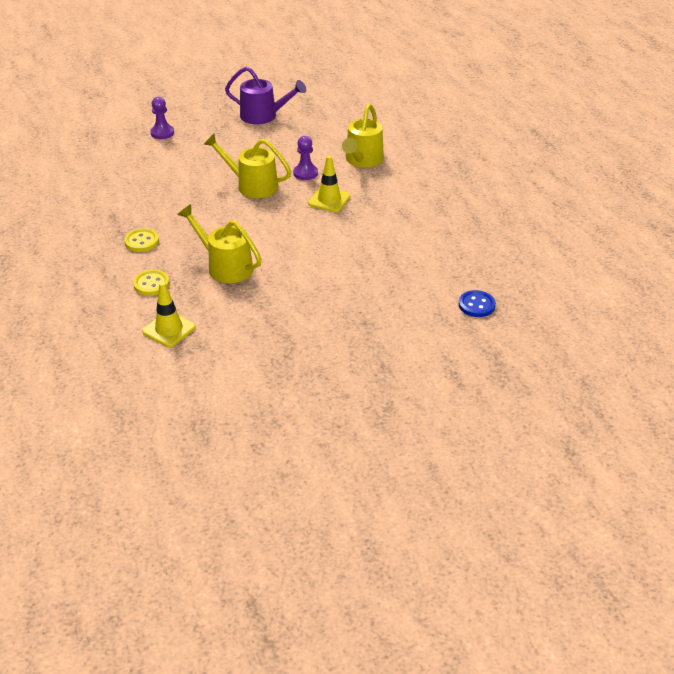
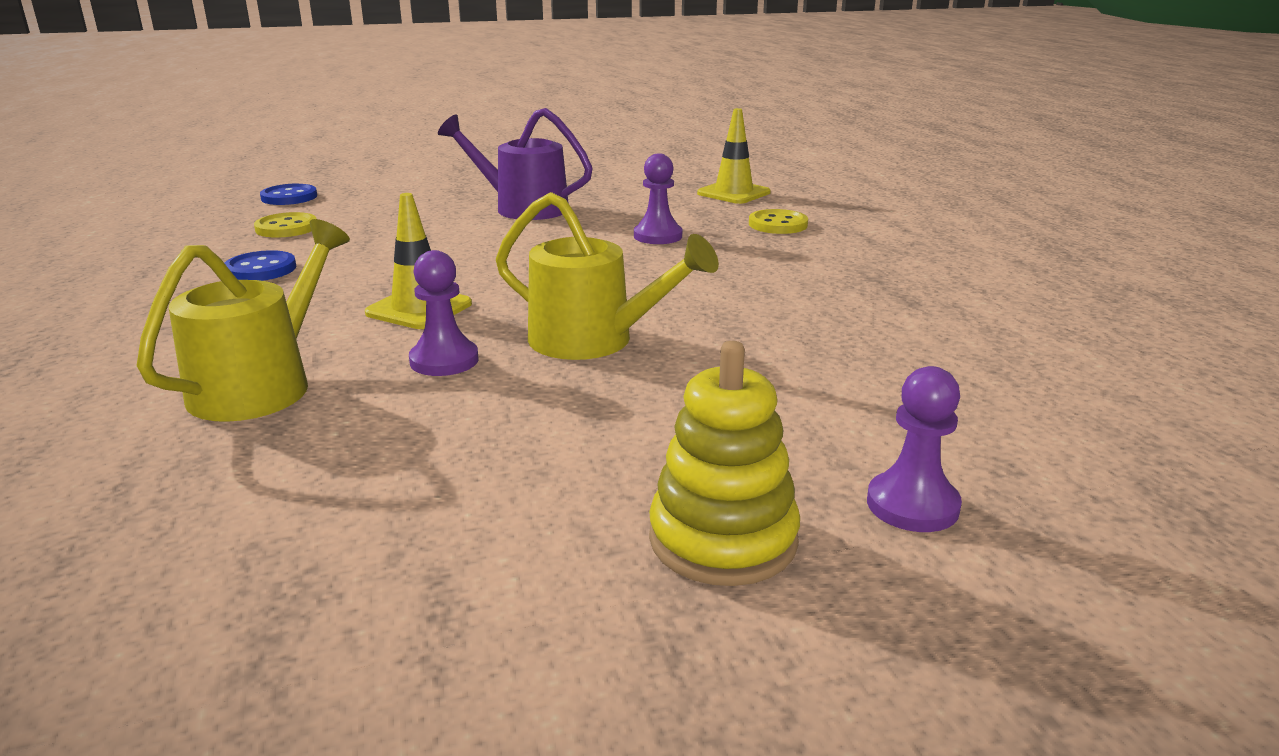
camera: 175 degrees left, 15 degrees down
yellow button [124,228,159,252] -> yellow button moved to [254,212,317,238]
yellow watering can [177,204,262,283] -> purple pawn [634,153,682,244]
purple watering can [225,67,306,124] -> purple watering can moved to [438,108,593,220]
none -> blue button [225,250,296,281]
none -> yellow stacking toy [649,341,800,586]

